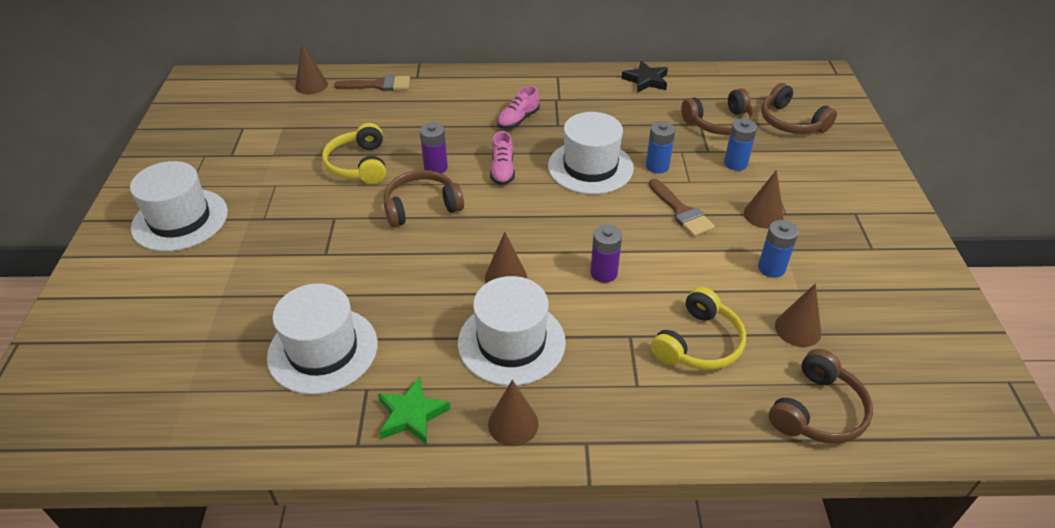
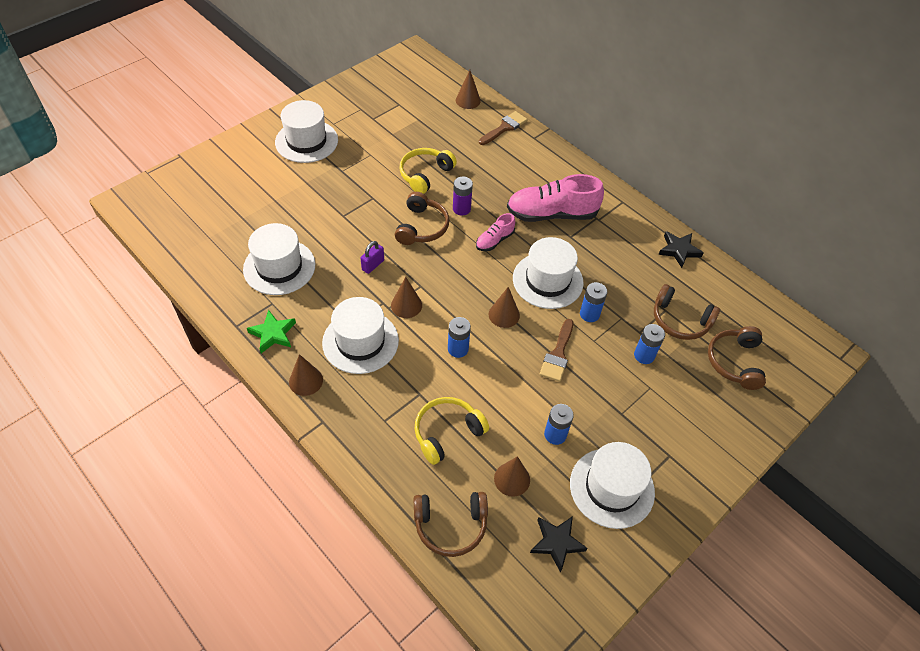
camera: 45 degrees right, 10 degrees up
brown brush [334,75,410,91] -> brown brush turned 90 degrees counterclockwise [479,111,528,145]
brown headphones [384,170,464,227] -> brown headphones turned 75 degrees clockwise [395,192,449,245]
pink shoe [497,86,540,129] -> pink shoe [507,174,604,222], size x1.96
purple battery [590,225,622,283] -> blue battery [448,317,471,358]
yellow headphones [651,287,746,370] -> yellow headphones turned 150 degrees clockwise [415,397,489,465]
brown cone [744,170,784,228] -> brown cone moved to [489,287,520,328]
none -> purple padlock [360,241,384,274]
none -> black star [530,516,588,573]
none -> white hat [570,442,655,529]

